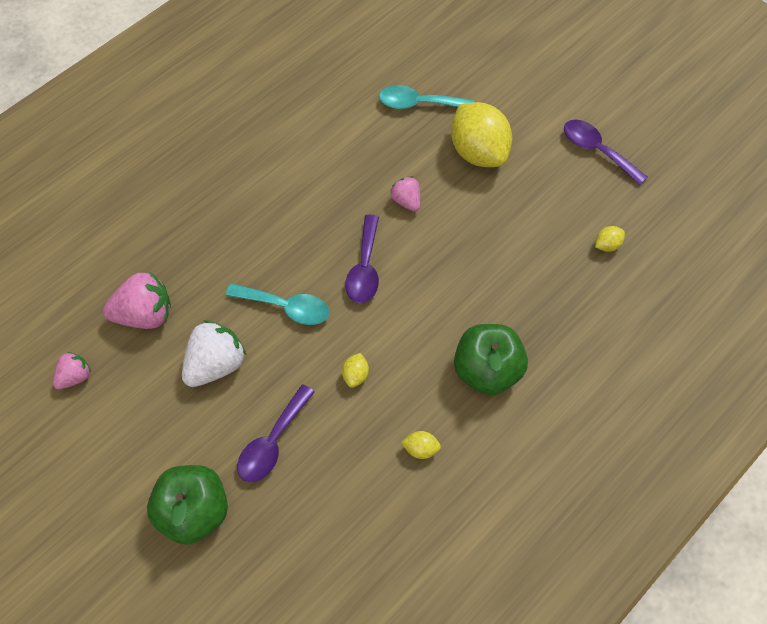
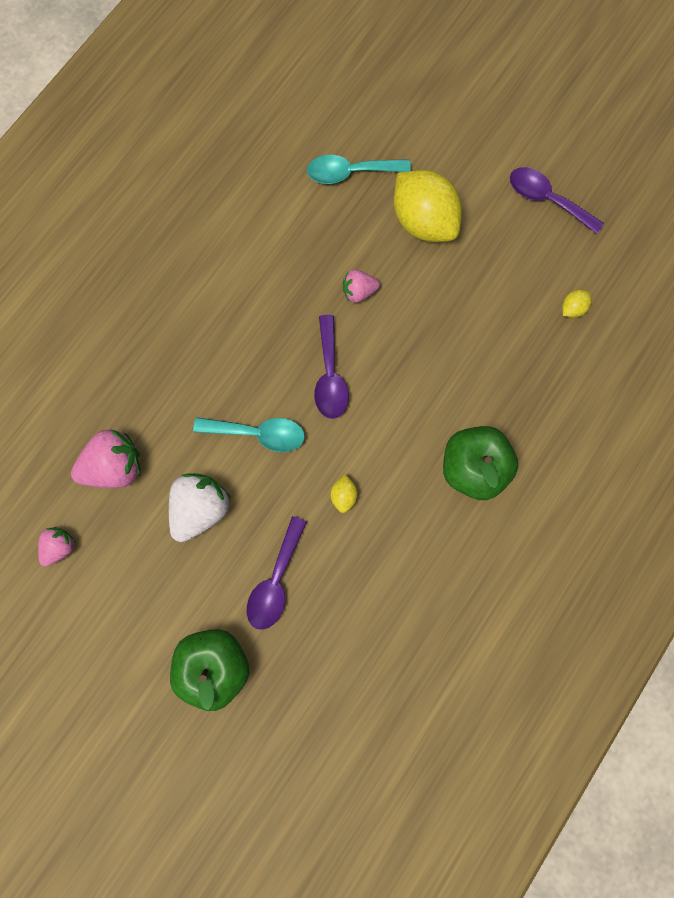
camera: 10 degrees left, 15 degrees up
pink strawberry [390,176,420,211] -> pink strawberry turned 60 degrees counterclockwise [343,270,380,303]
yellow lemon [401,431,441,459] -> none

